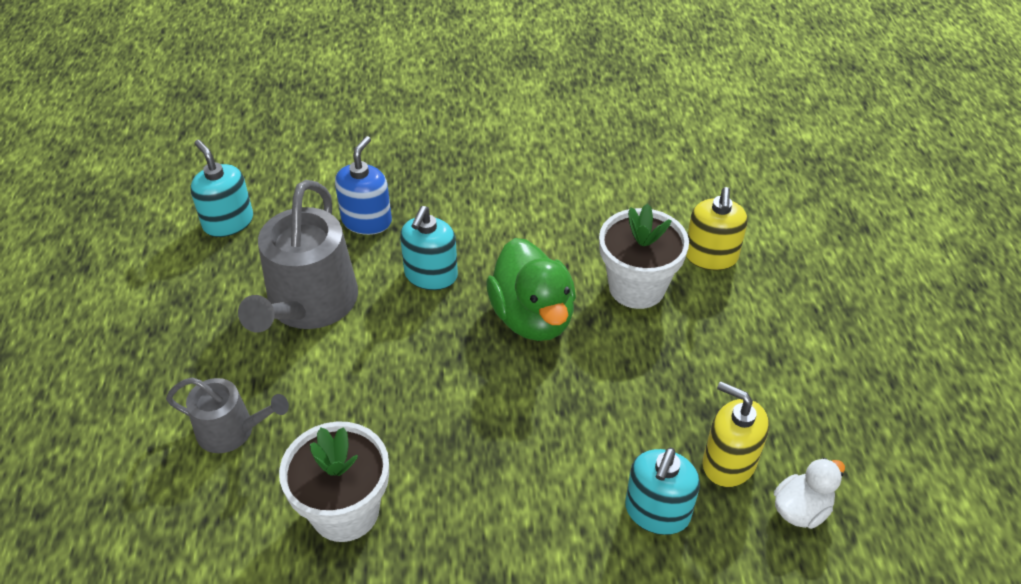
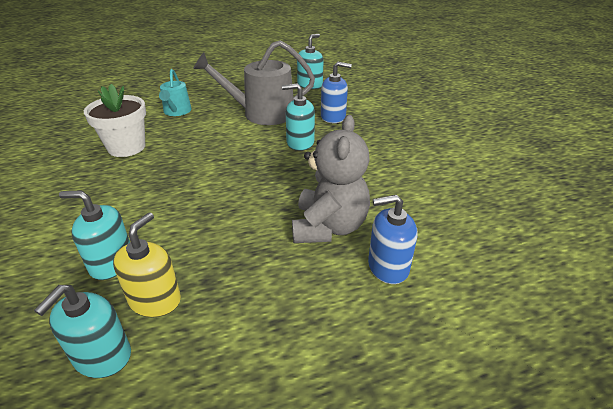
camera: 75 degrees right, 10 degrees down
grey watering can [166,377,289,453] -> turquoise watering can [159,69,192,116]
green duck [486,238,576,341] -> none
white flower pot [599,203,689,309] -> grey teddy bear [292,115,370,243]
yellow soap dispenser [686,187,748,271] -> blue soap dispenser [368,194,417,284]
white duck [774,458,845,529] -> turquoise soap dispenser [34,285,131,378]

